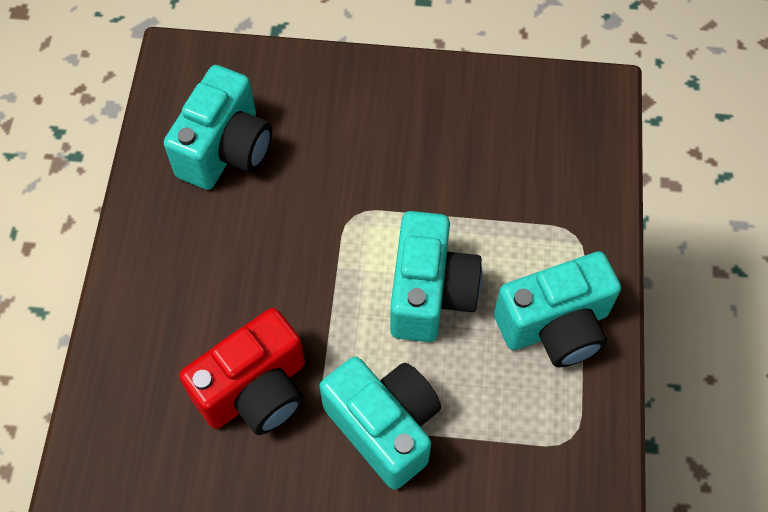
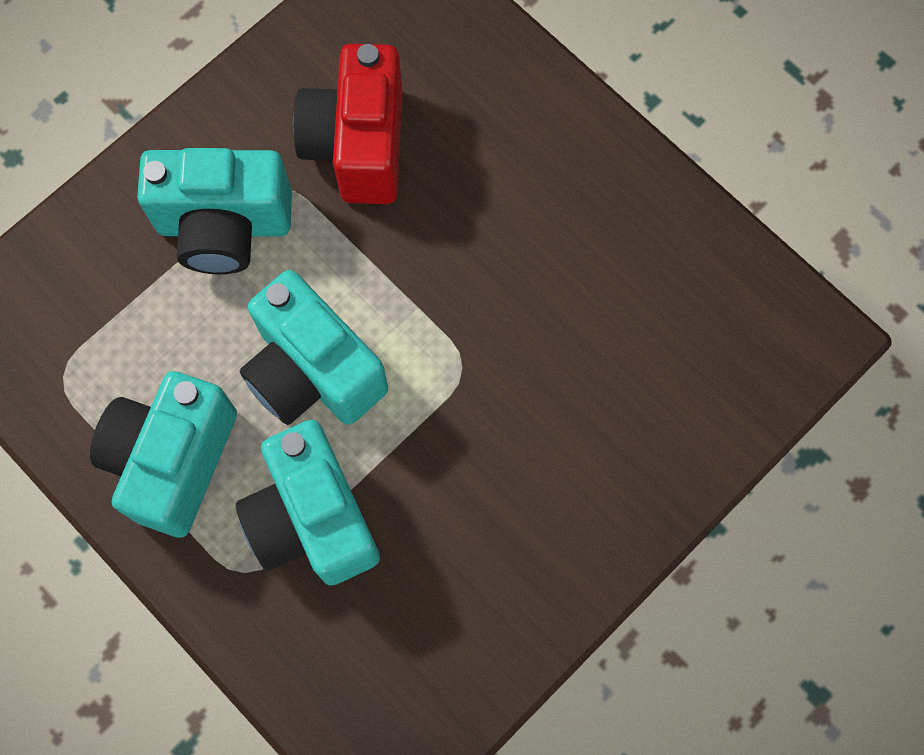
camera: 130 degrees right, 10 degrees up
turquoise camera [164,65,272,190] -> turquoise camera moved to [236,420,380,586]

